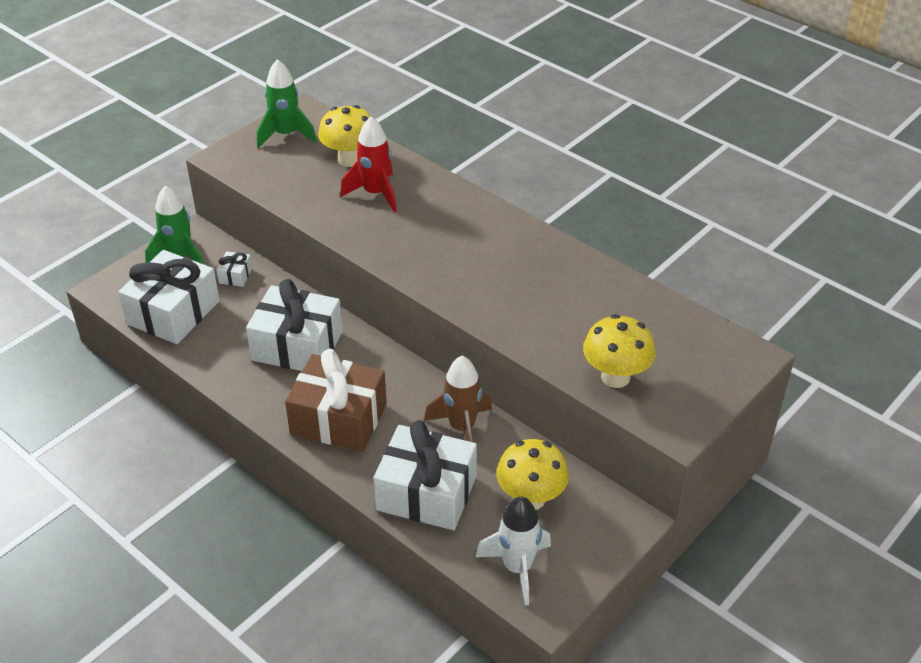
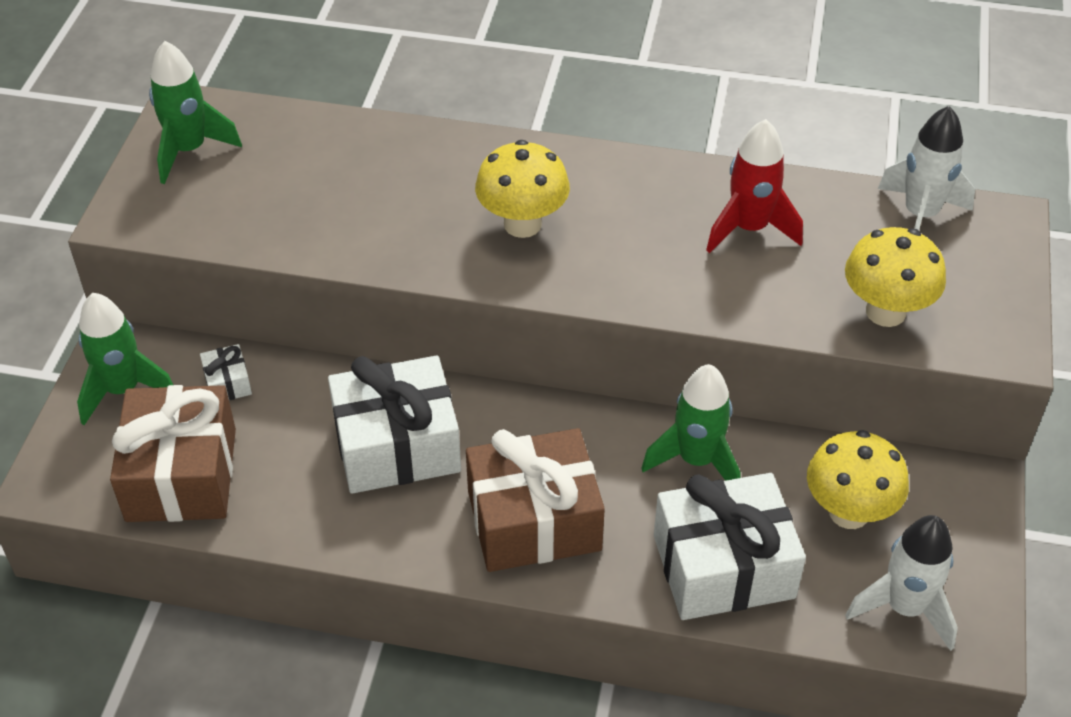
camera: 30 degrees left, 5 degrees up
white gift [118,250,220,344] -> brown gift [110,385,236,522]
yellow mushroom [318,105,372,167] -> yellow mushroom moved to [475,140,570,238]
red rocket [340,117,397,212] -> red rocket moved to [706,119,803,253]
brown rocket [424,356,492,442] -> green rocket [641,364,740,481]
none -> white rocket [878,106,975,230]

